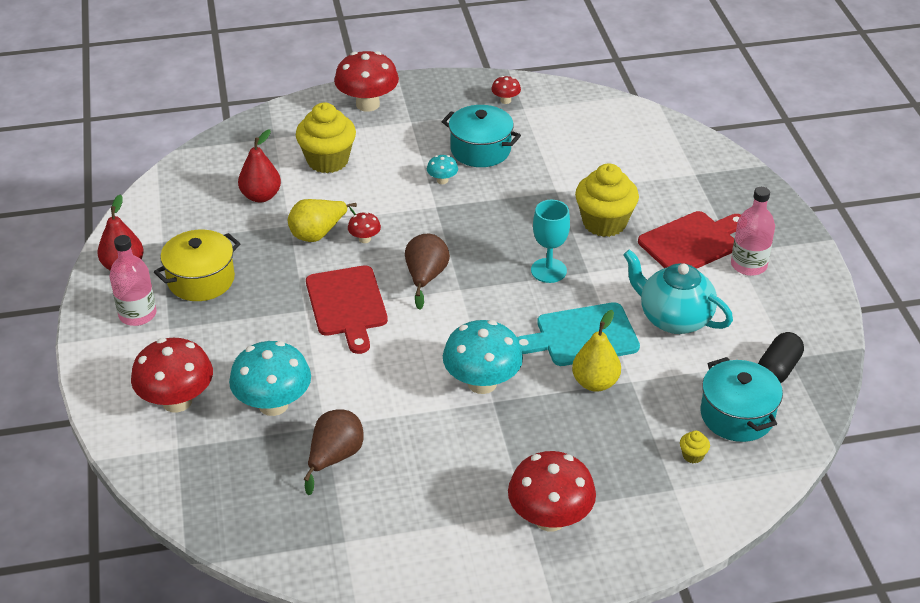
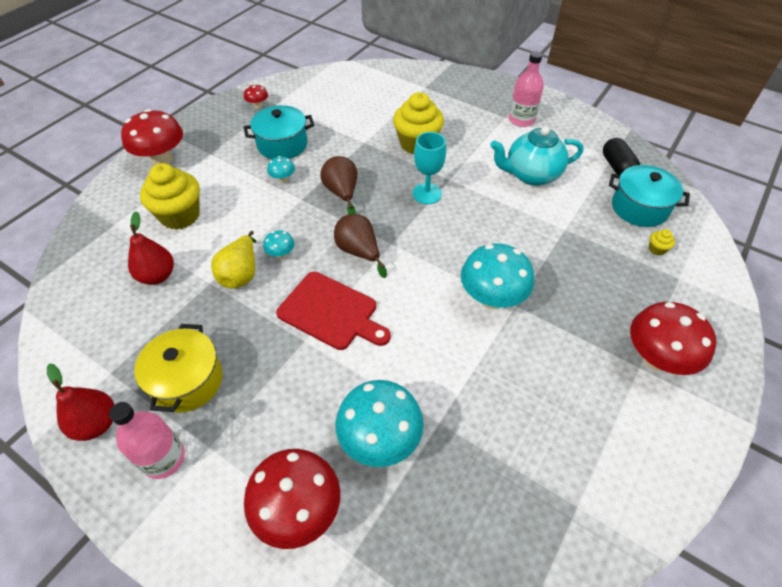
camera: 45 degrees left, 10 degrees up
brown pear [304,409,364,495] -> brown pear moved to [320,156,357,215]
red mushroom [348,212,381,243] -> turquoise mushroom [263,230,294,259]
turquoise cutting board [517,302,640,366] -> none
yellow pear [572,310,621,392] -> none
red cutting board [638,211,741,269] -> none

